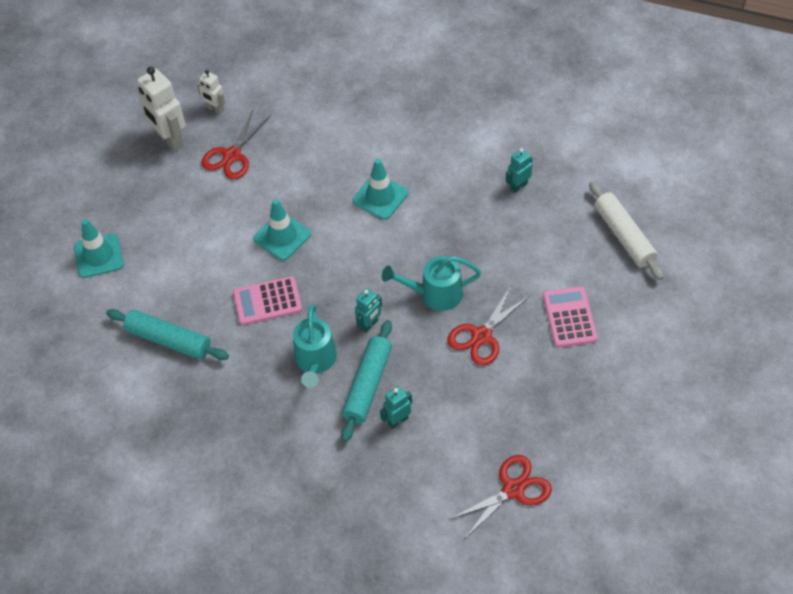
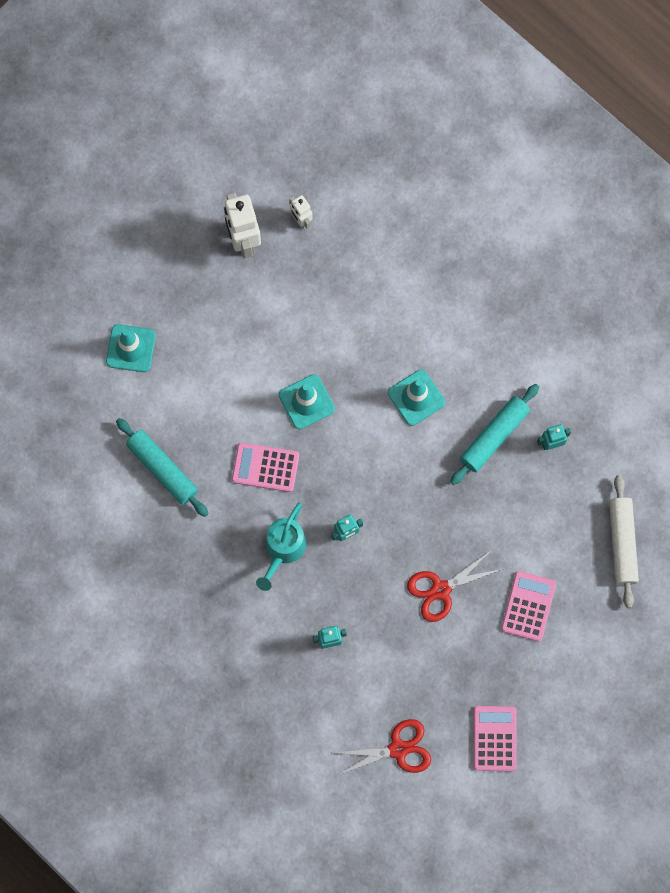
camera: 20 degrees right, 20 degrees up
red scissors [201,110,271,179] -> none
turquoise rolling pin [341,320,392,442] -> turquoise rolling pin moved to [450,384,539,485]
turquoise watering can [382,256,481,311] -> none
none -> pink calculator [473,706,517,771]

